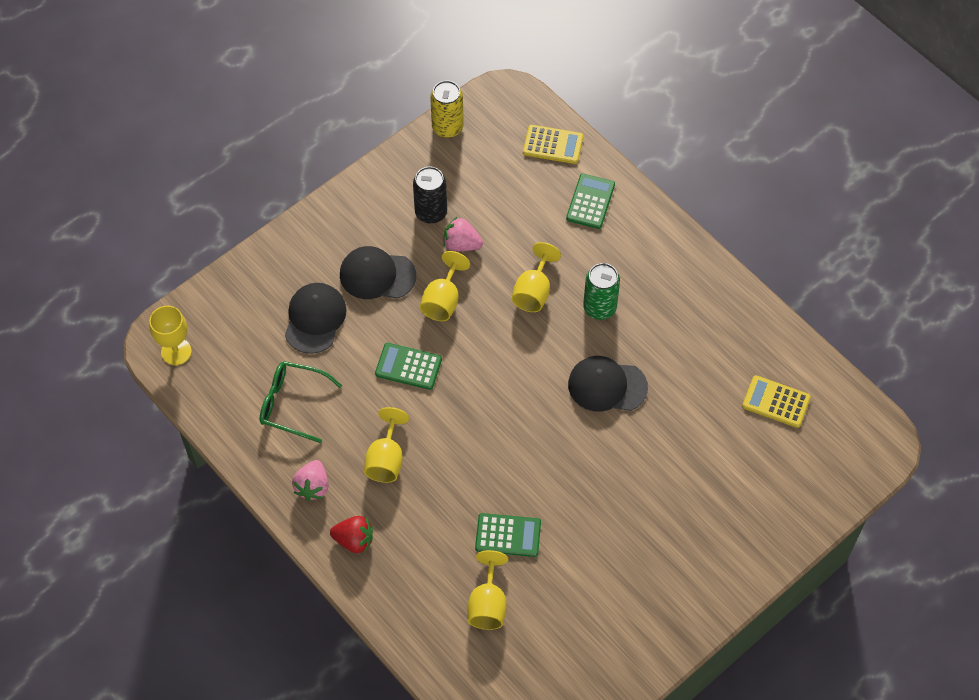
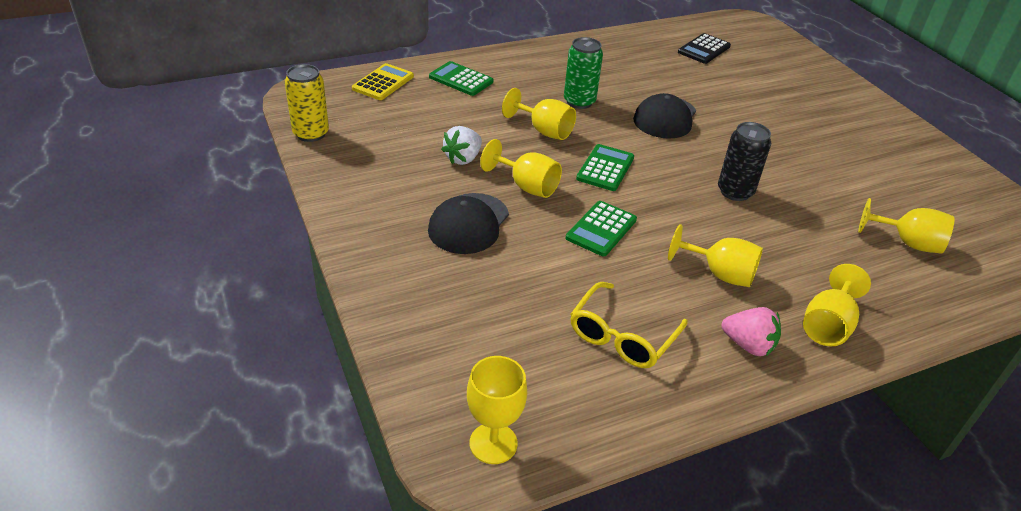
camera: 75 degrees left, 20 degrees down
green glasses [260,361,342,443] -> yellow glasses [571,282,688,368]
black cap [285,283,347,354] -> none
red strawberry [330,516,373,553] -> yellow goblet [803,264,871,346]
black can [413,167,447,224] -> black can moved to [718,122,771,201]
pink strawberry [443,217,483,251] -> white strawberry [441,126,482,165]
green calculator [475,513,541,557] -> green calculator moved to [576,144,634,191]
yellow calculator [742,375,811,428] -> black calculator [678,33,731,64]

